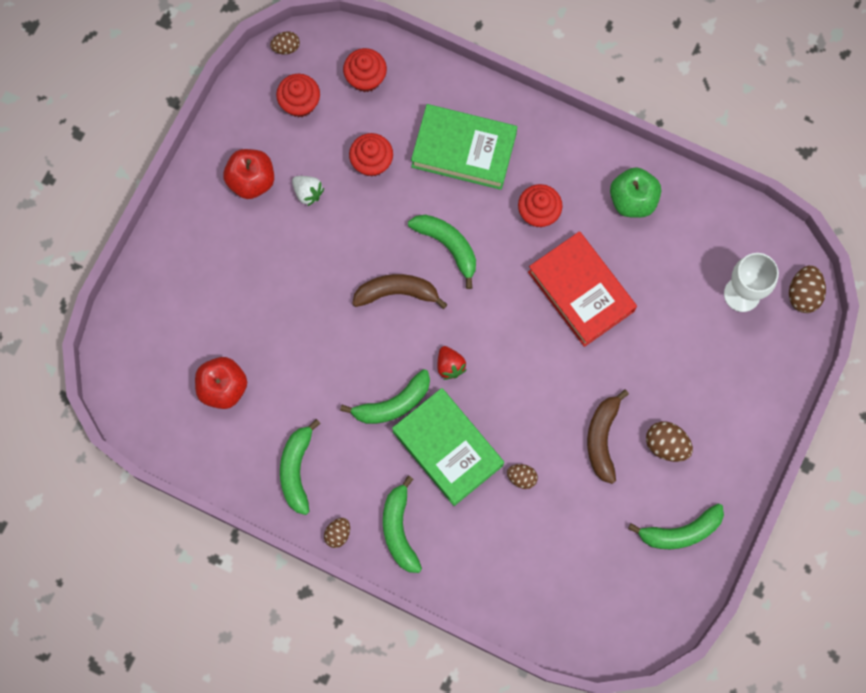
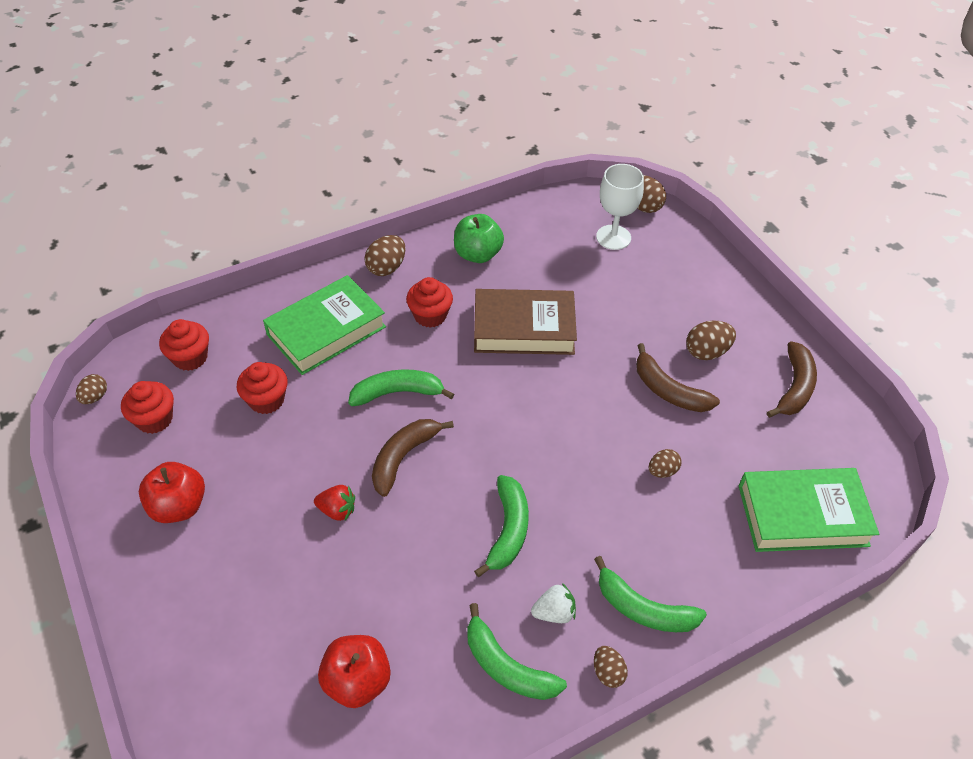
camera: 55 degrees left, 25 degrees down
white strawberry [292,176,324,206] -> white strawberry moved to [531,583,576,623]
green book [392,388,504,506] -> green book moved to [739,468,879,552]
red strawberry [437,346,466,380] -> red strawberry moved to [314,485,355,521]
red book [528,231,637,347] -> brown book [474,289,577,355]
green banana [628,504,724,549] -> brown banana [767,341,817,418]
none -> brown egg [364,235,406,276]

